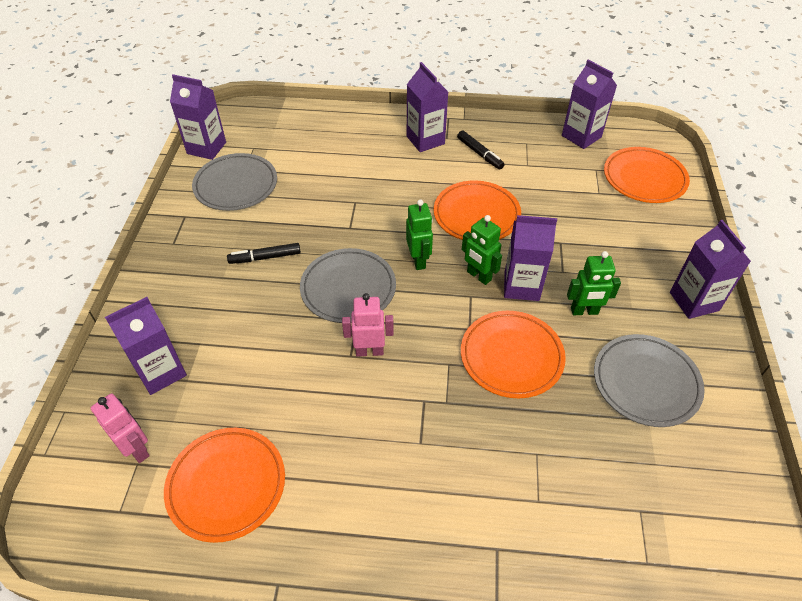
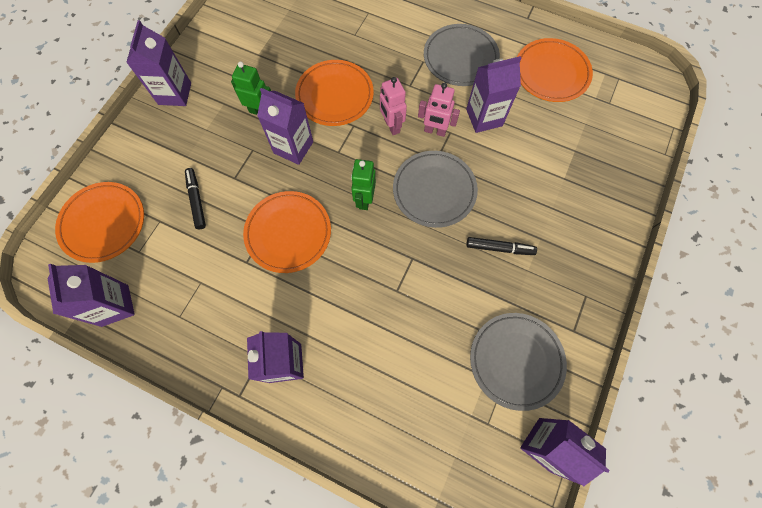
camera: 160 degrees left, 20 degrees up
pink robot [91,393,150,463] -> pink robot moved to [380,77,407,135]
purple carton [105,297,187,395] -> purple carton moved to [466,56,521,133]
black marker [457,130,505,169] -> black marker moved to [185,168,206,229]
green robot [462,215,502,285] -> none
grey plate [594,334,705,427] -> grey plate moved to [424,24,500,86]

